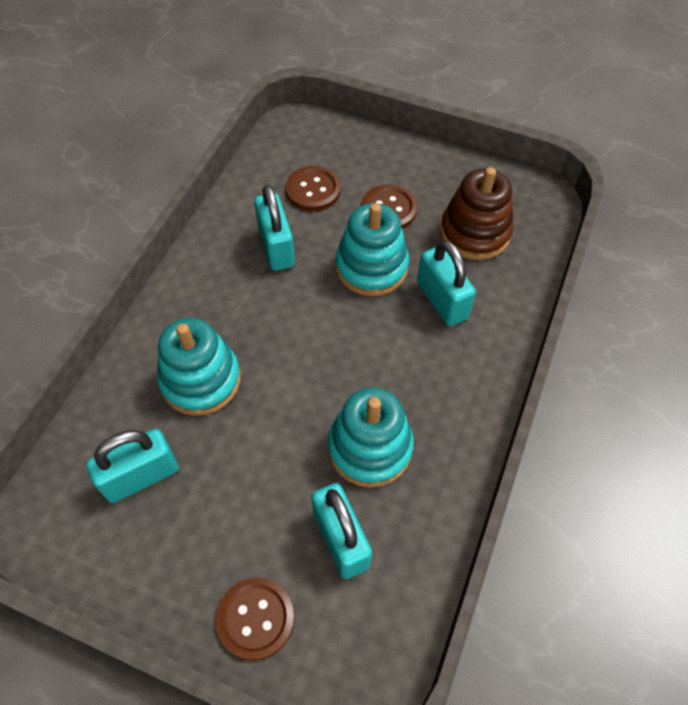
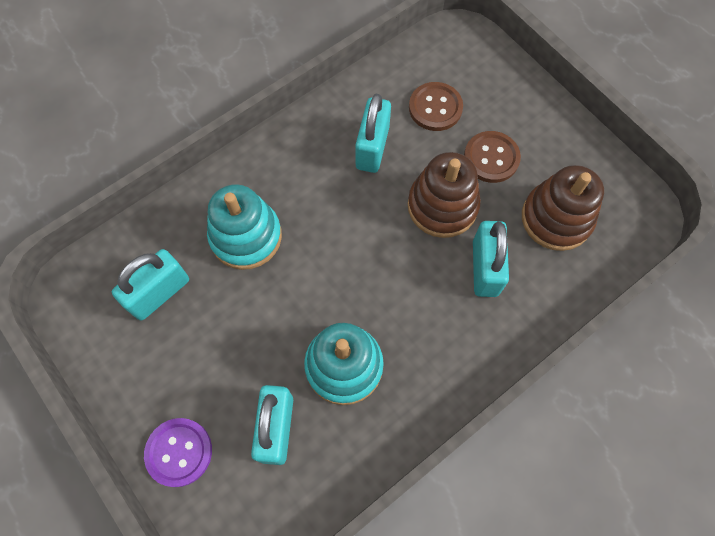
camera: 30 degrees right, 10 degrees up
turquoise padlock [86,429,178,503] -> turquoise padlock turned 45 degrees counterclockwise [112,249,189,320]
brown button [216,577,294,661] -> purple button [144,418,212,487]
turquoise stacking toy [335,203,409,296] -> brown stacking toy [408,152,481,238]

